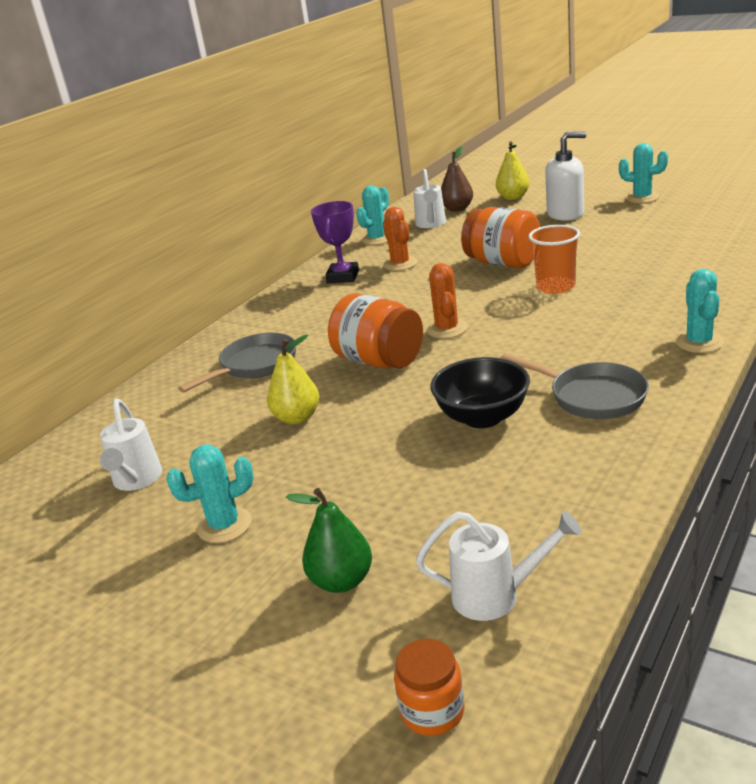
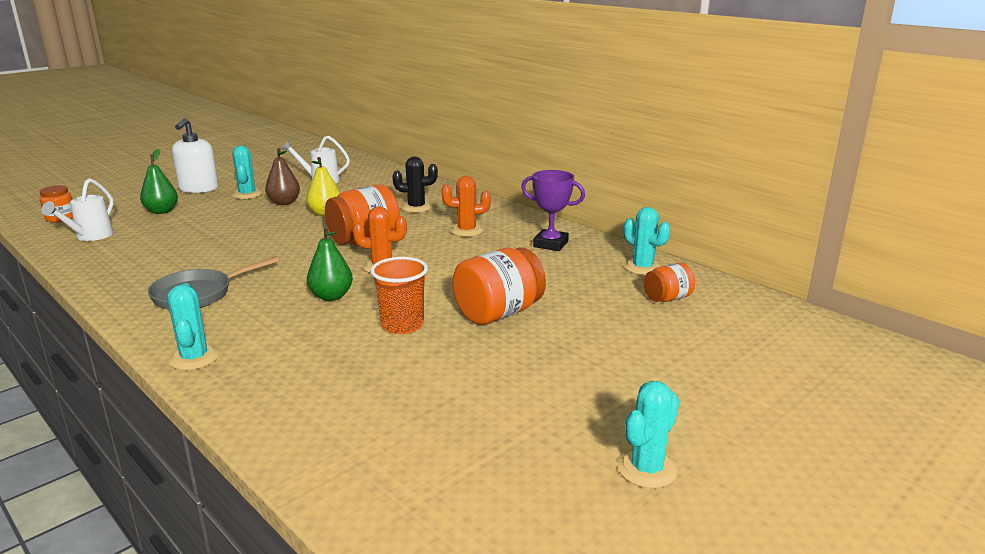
camera: 100 degrees right, 5 degrees down
grey pan [178,333,296,392] -> black cactus [392,156,438,213]
orange cactus [383,207,417,271] -> orange cactus moved to [441,176,491,237]
white watering can [413,169,446,228] -> orange jar [644,263,695,302]
black bowl [430,357,530,428] -> none
brown pear [441,147,473,212] -> brown pear moved to [265,148,300,205]
yellow pear [496,141,530,200] -> none
white soap dispenser [545,132,586,221] -> white soap dispenser moved to [172,118,219,193]
turquoise cactus [675,269,724,353] -> turquoise cactus turned 60 degrees clockwise [167,283,219,370]
none -> green pear [307,226,353,301]

